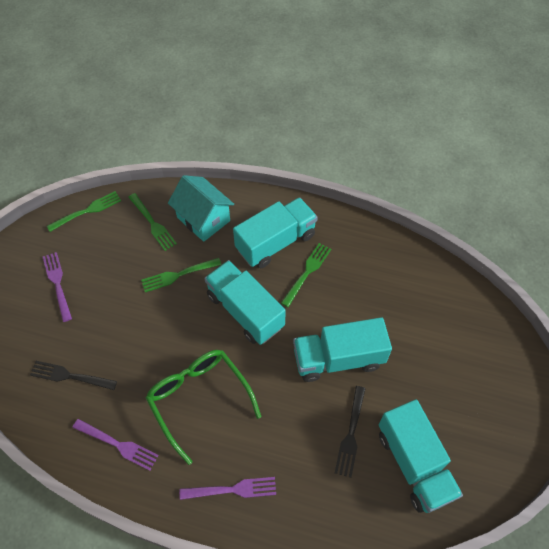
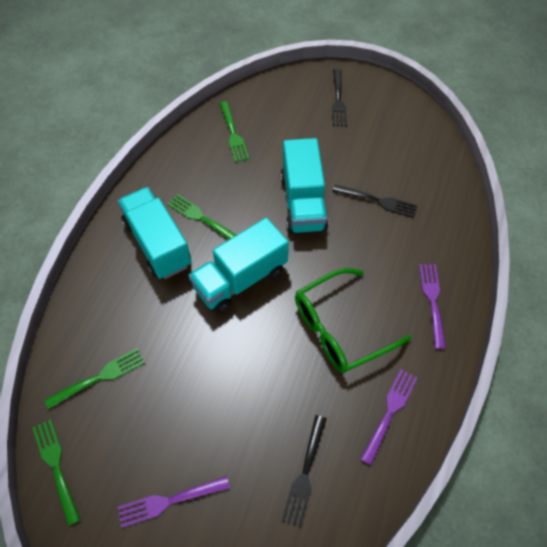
camera: 85 degrees left, 0 degrees up
green fork [141,258,221,292] -> green fork moved to [220,101,249,162]
turquoise house [168,175,234,242] -> none
turquoise truck [378,399,463,513] -> none
none -> black fork [332,69,347,126]

